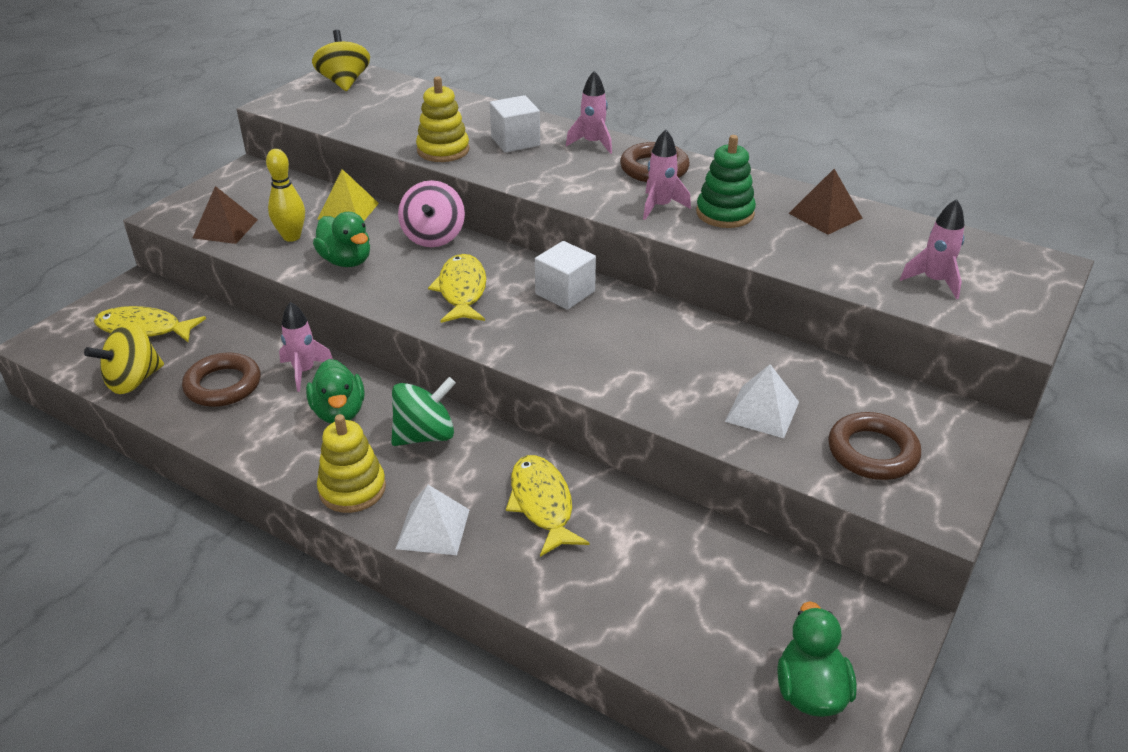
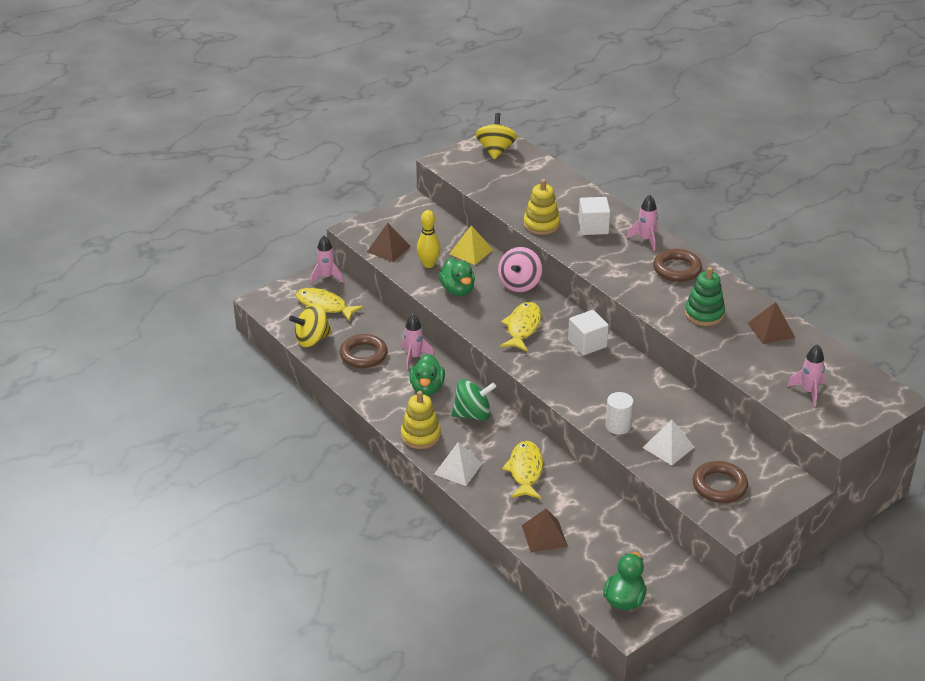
camera: 20 degrees right, 0 degrees up
pink rocket [643,129,691,220] -> pink rocket moved to [310,236,343,284]
none -> brown pyramid [522,509,568,553]
none -> white cylinder [605,392,633,434]

